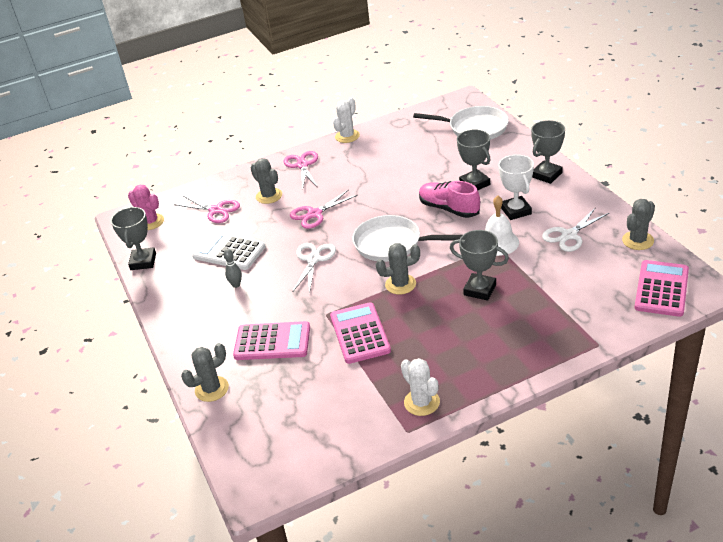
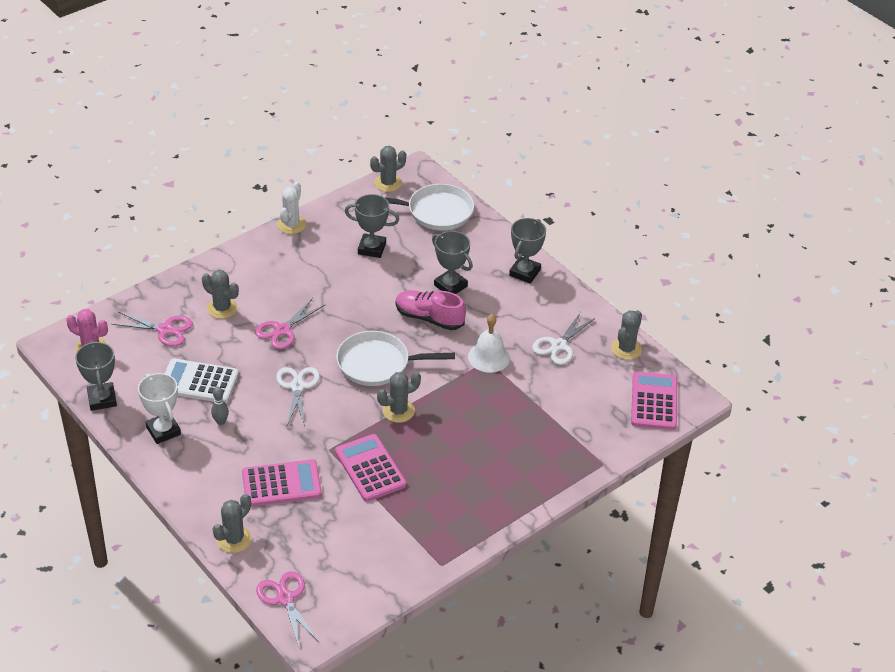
camera: 20 degrees left, 5 degrees up
pink scissors [283,151,318,188] -> pink scissors moved to [256,571,319,648]
white cactus [401,358,440,416] -> none
grey trophy [450,230,509,300] -> grey trophy moved to [345,194,399,258]
white trophy [498,155,534,220] -> white trophy moved to [138,373,181,444]
none -> grey cactus [370,146,406,192]

